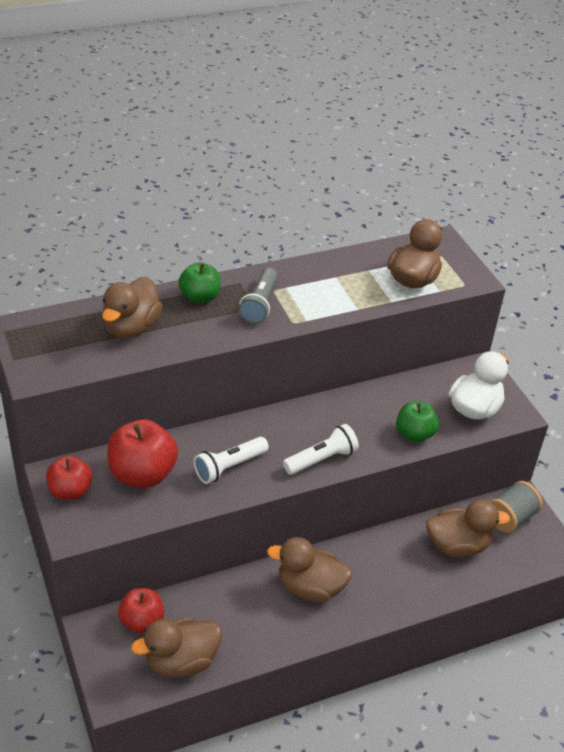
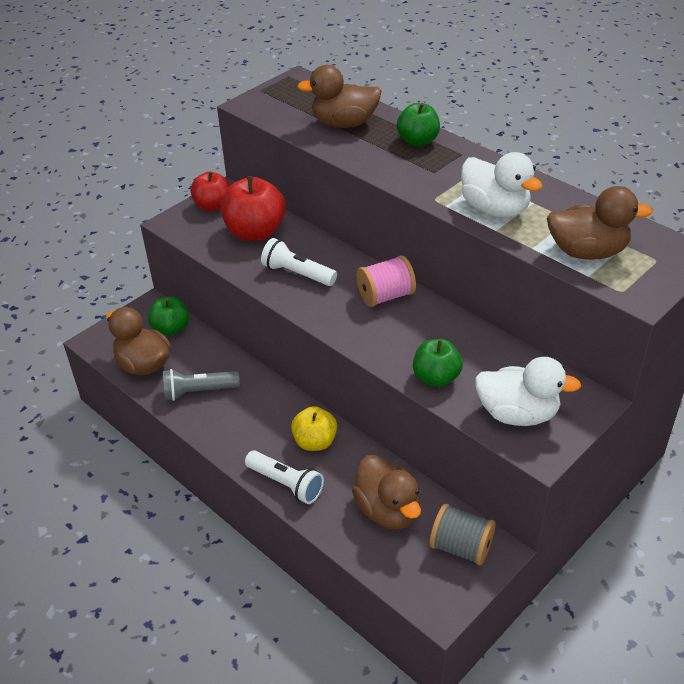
camera: 70 degrees right, 0 degrees up
red apple [118,588,164,633] -> green apple [148,297,189,336]
grey flashlight [238,268,278,324] -> grey flashlight moved to [163,369,240,401]
brown duck [267,537,352,602] -> none
white flashlight [283,424,359,475] -> white flashlight moved to [245,451,324,504]
none -> yellow apple [291,406,337,451]
none -> pink spool [357,255,416,307]
none -> white duck [461,152,543,217]

